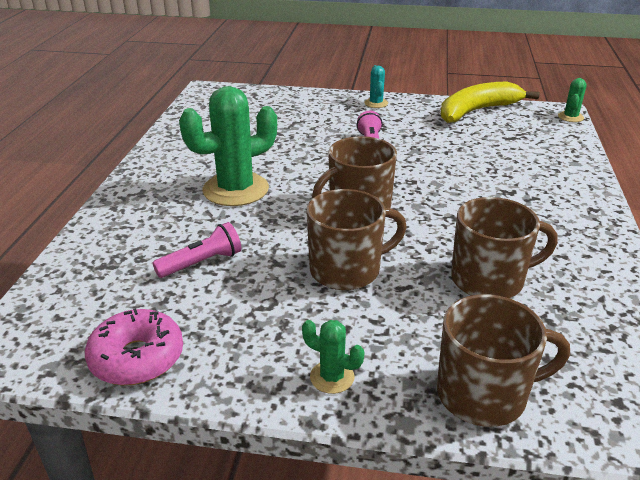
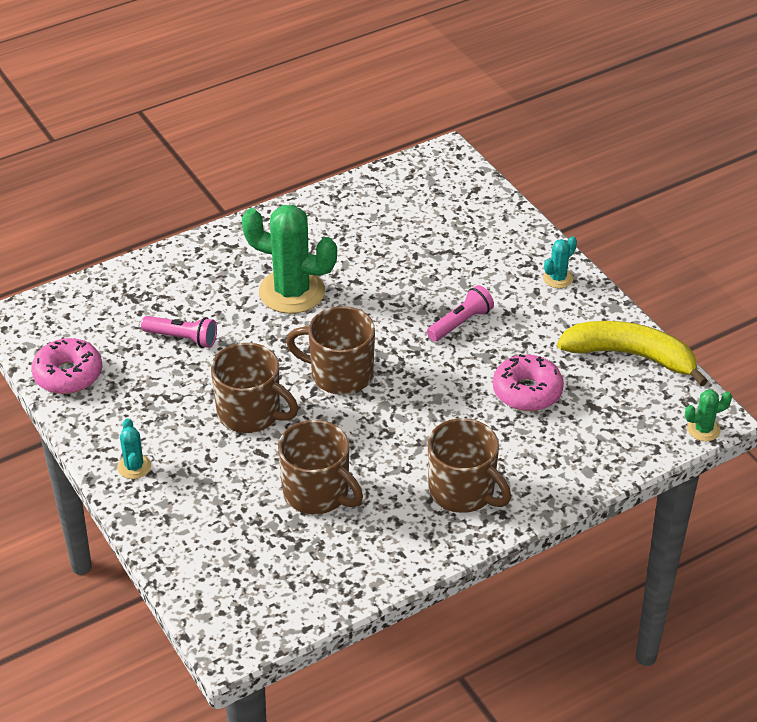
camera: 50 degrees right, 10 degrees up
green cactus [302,320,364,394] -> turquoise cactus [117,418,151,479]
brown mug [437,294,570,427] -> brown mug moved to [428,418,511,513]
none -> pink donut [493,354,564,411]

